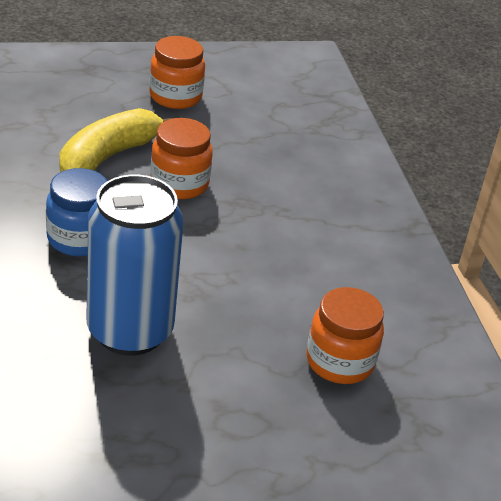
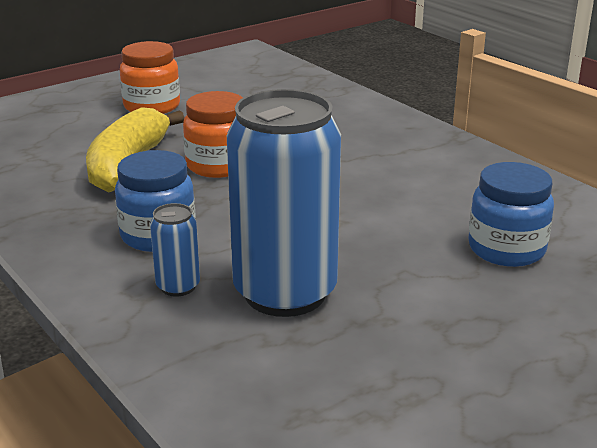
camera: 20 degrees left, 10 degrees down
orange jar [307,287,384,384] -> blue jar [469,162,554,267]
none -> blue can [150,203,200,297]

